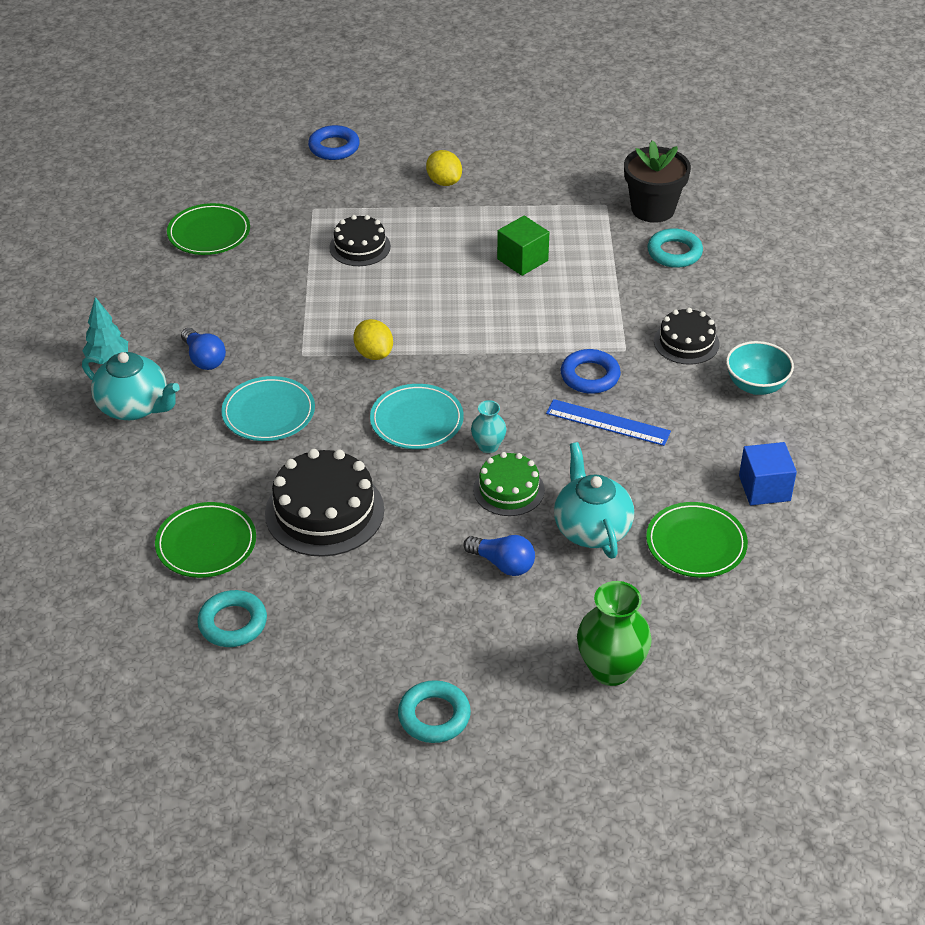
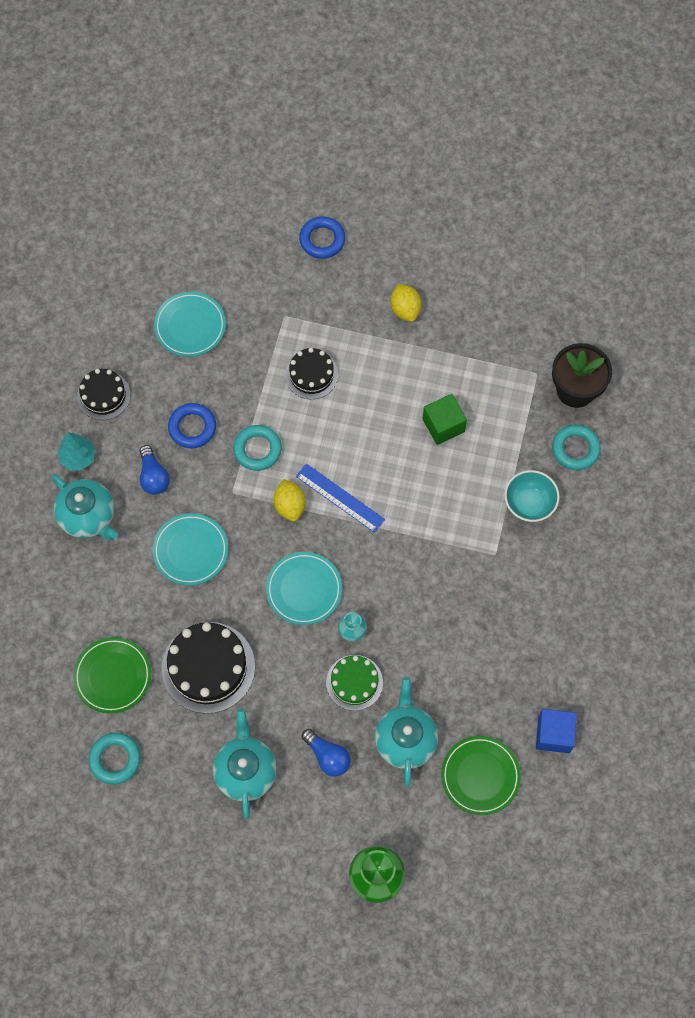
camera: 15 degrees right, 25 degrees up
green plate [167,203,250,255] -> turquoise plate [154,292,226,357]
turquoise ring [398,680,471,743] -> turquoise ring moved to [233,425,282,471]
blue ruler [546,399,671,446] -> blue ruler moved to [296,463,385,533]
blue ring [561,349,621,394] -> blue ring moved to [168,403,216,448]
black cake [654,308,719,365] -> black cake moved to [77,369,131,420]
turquoise bowl [726,341,794,395] -> turquoise bowl moved to [504,470,560,522]
none -> turquoise teapot [213,709,277,819]

